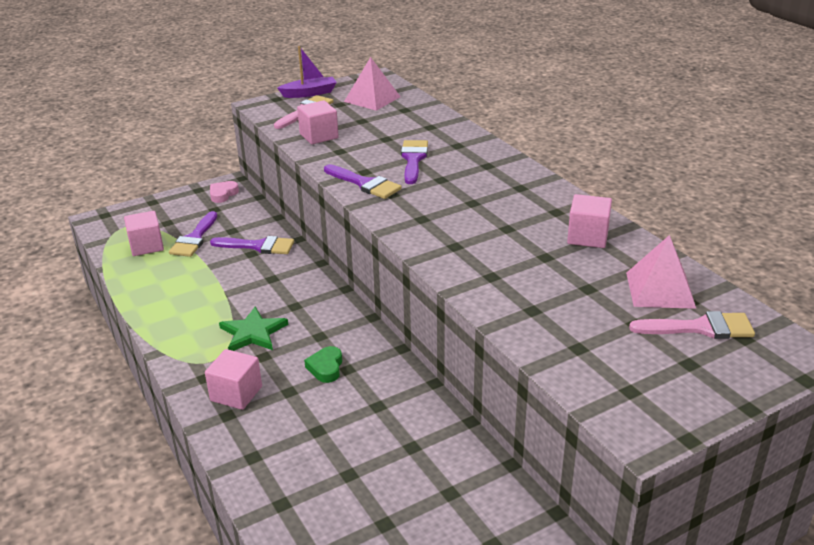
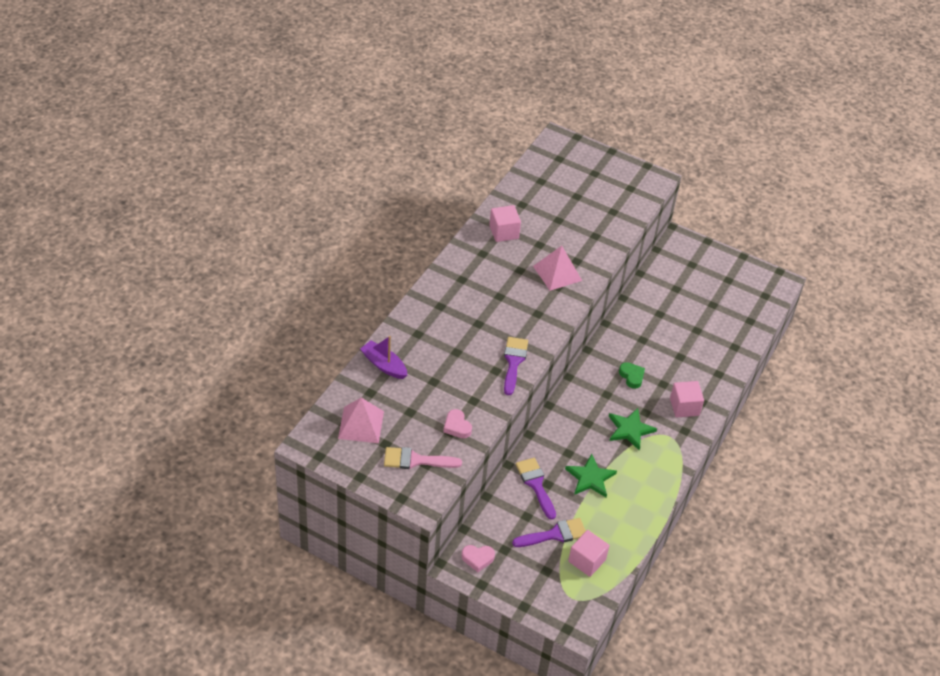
camera: 125 degrees left, 15 degrees up
purple boat [278,46,337,98] -> purple boat moved to [360,336,407,379]
pink cube [297,100,339,144] -> pink heart [443,409,472,438]
green heart [304,346,342,383] -> green heart turned 90 degrees counterclockwise [619,362,645,389]
purple brush [401,140,428,184] -> none
pink pyramid [626,235,696,309] -> pink pyramid moved to [533,246,582,291]
pink brush [629,311,755,339] -> none
none -> green star [565,454,617,497]

